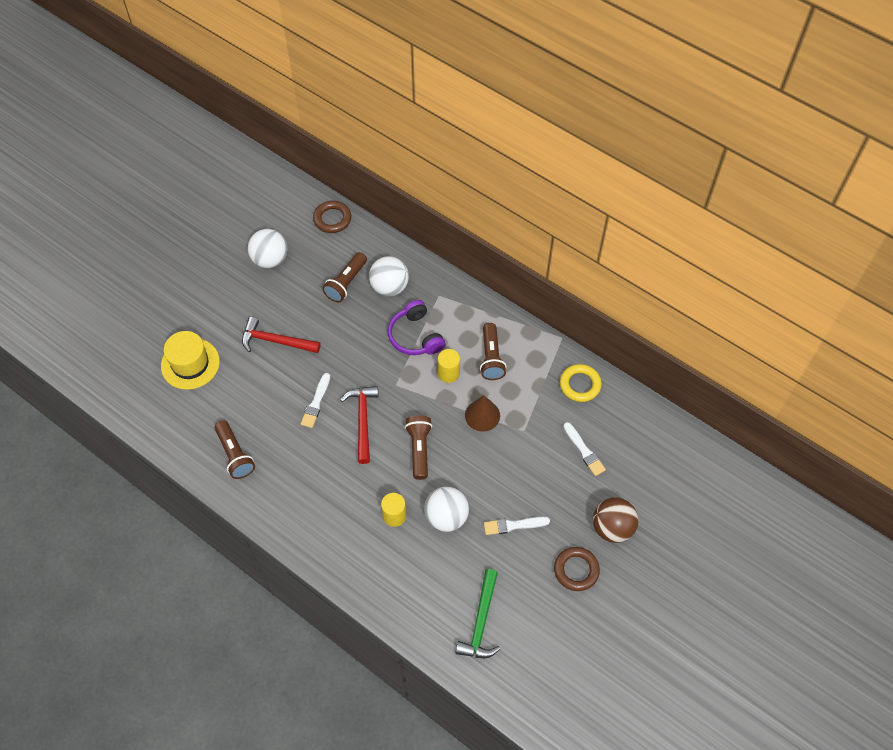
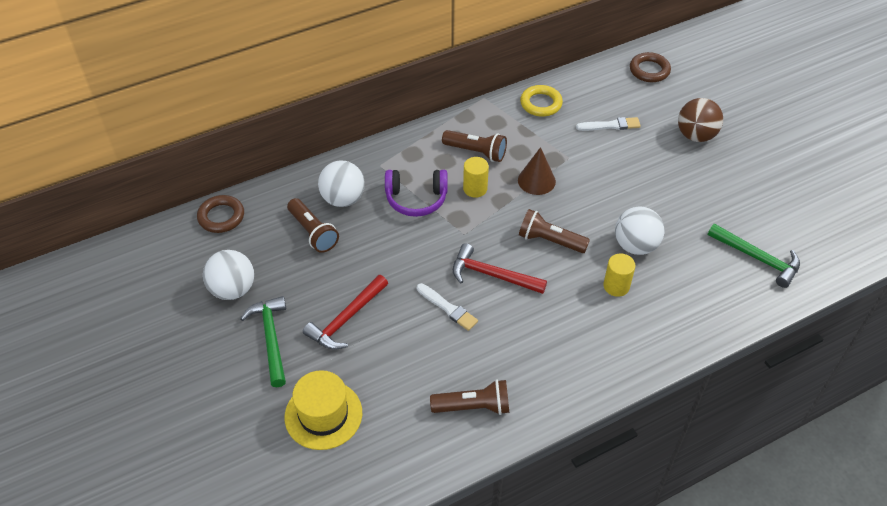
camera: 65 degrees left, 10 degrees down
white brush [484,517,550,535] -> none
brown ring [554,547,600,591] -> brown ring moved to [630,52,671,82]
none -> green hammer [240,296,286,387]

